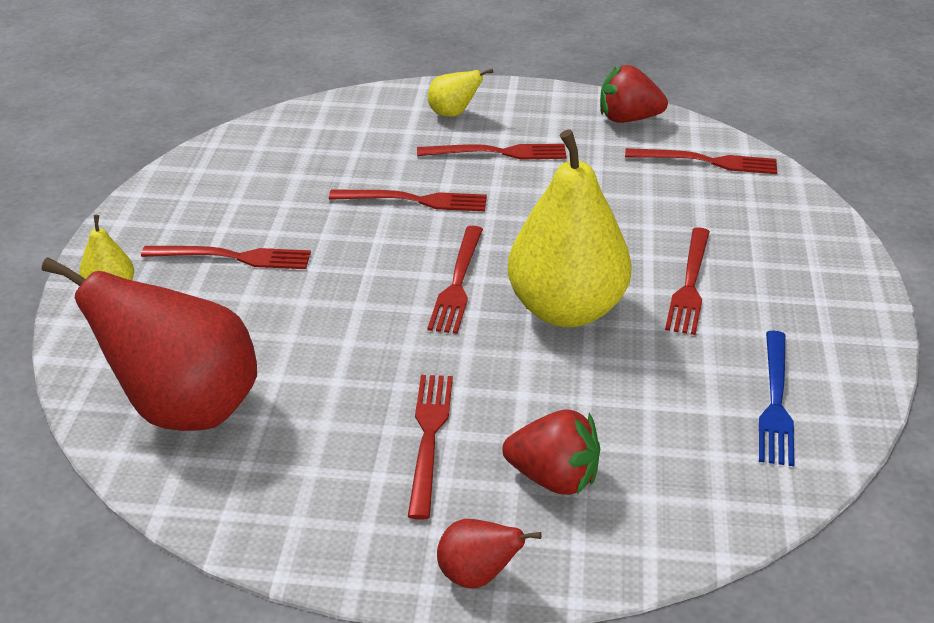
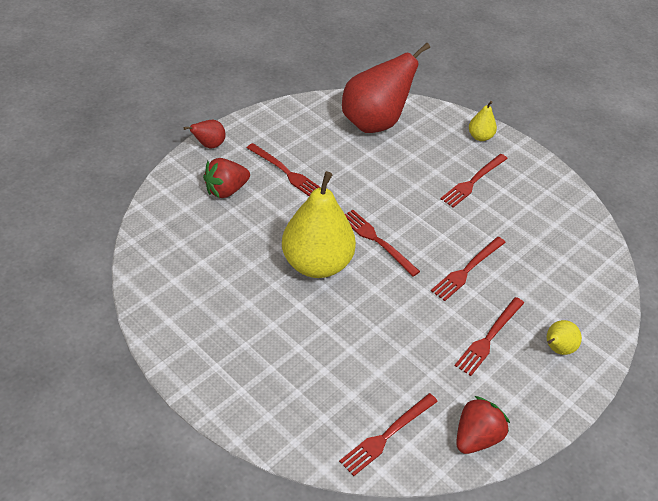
camera: 125 degrees right, 10 degrees up
red fork [665,227,710,335] -> none
blue fork [759,331,795,466] -> none

